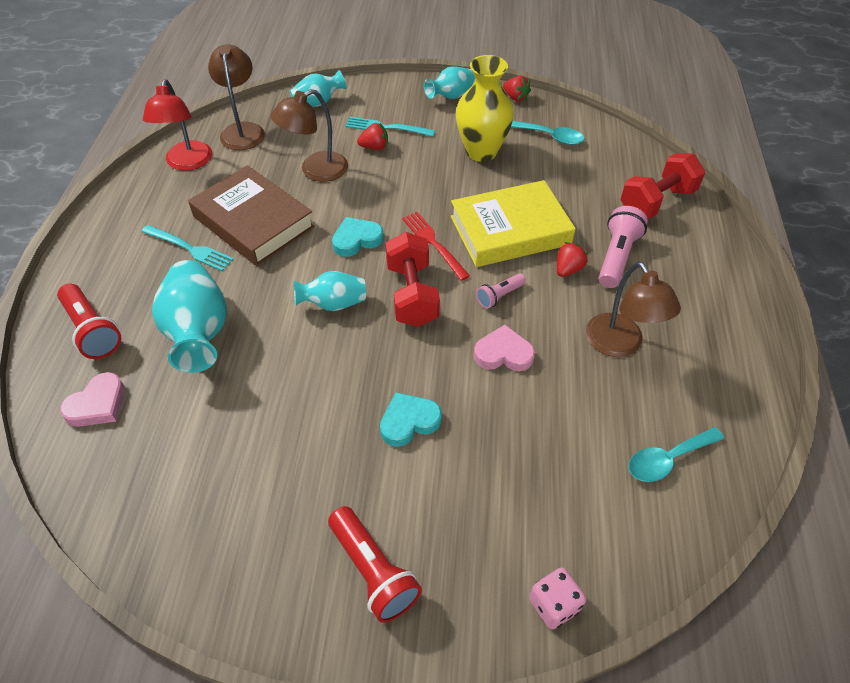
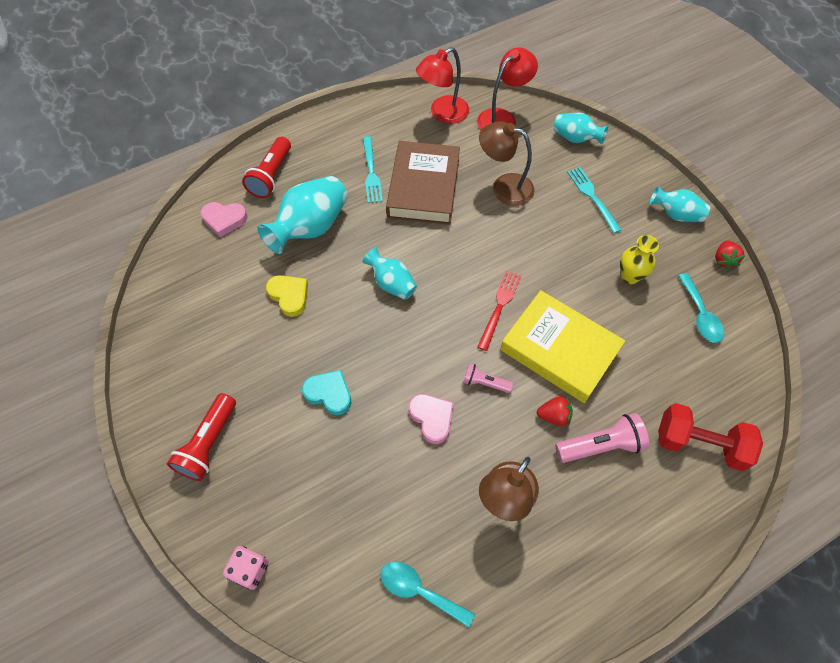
camera: 55 degrees right, 10 degrees up
brown lamp [208,44,265,150] -> red lamp [477,47,538,130]
turquoise heart [332,217,384,257] -> none
red strawberry [357,123,388,150] -> none
red dumbbell [386,232,440,327] -> none
yellow vase [456,55,514,162] -> yellow vase [620,235,659,284], size x0.59
none -> yellow heart [266,275,308,317]

